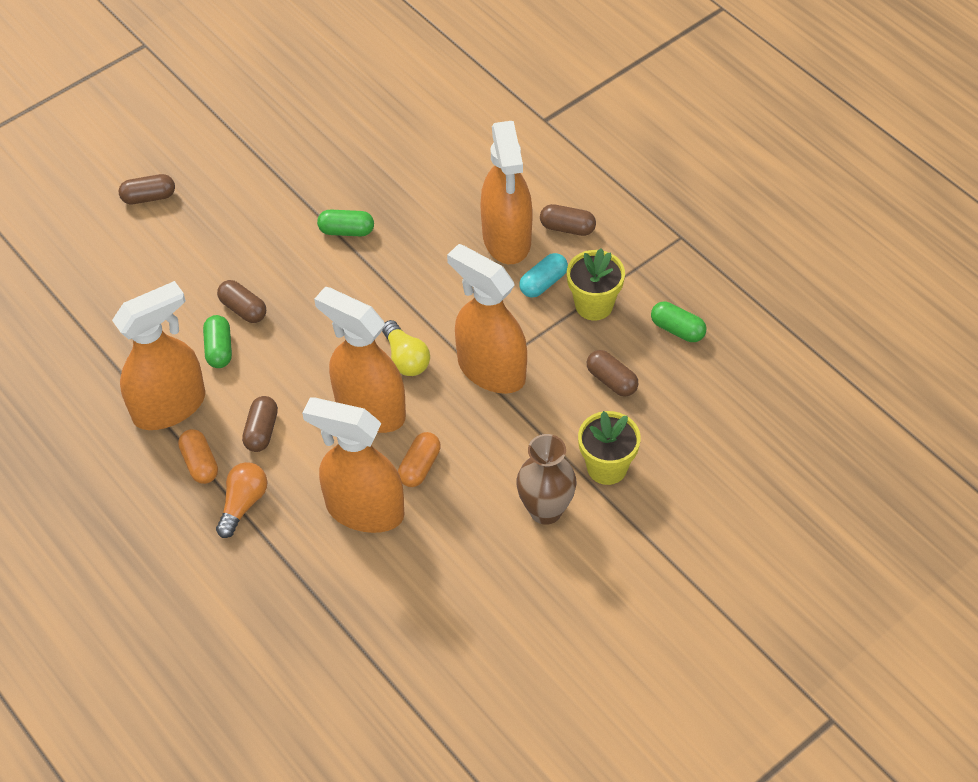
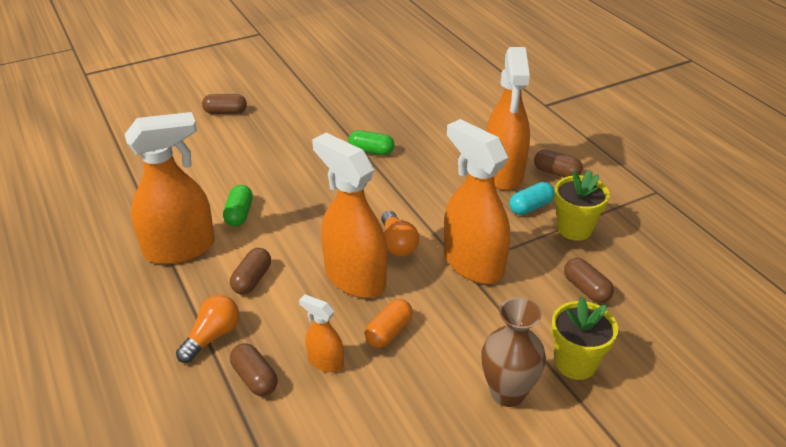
camera: 10 degrees right, 15 degrees down
orange capsule [178,429,218,484] -> none
brown capsule [217,280,266,323] -> brown capsule moved to [230,343,278,396]
orange spray bottle [302,397,404,533] -> orange spray bottle [299,294,344,372], size x0.48
yellow light bulb [382,320,430,376] -> orange light bulb [381,211,419,257]
green capsule [651,302,706,342] -> none

